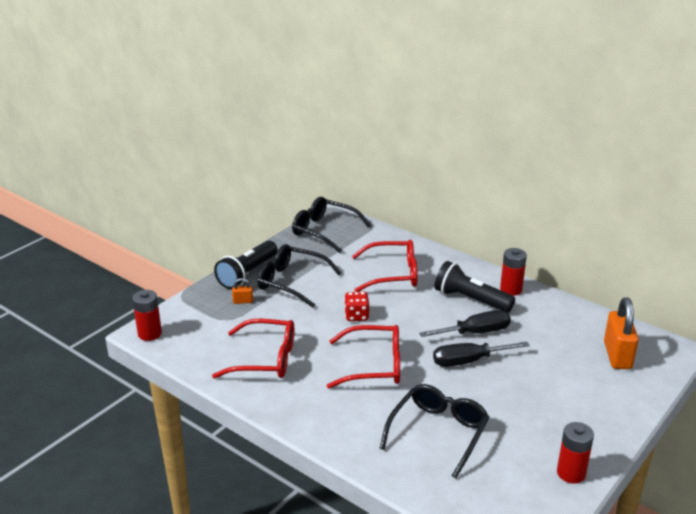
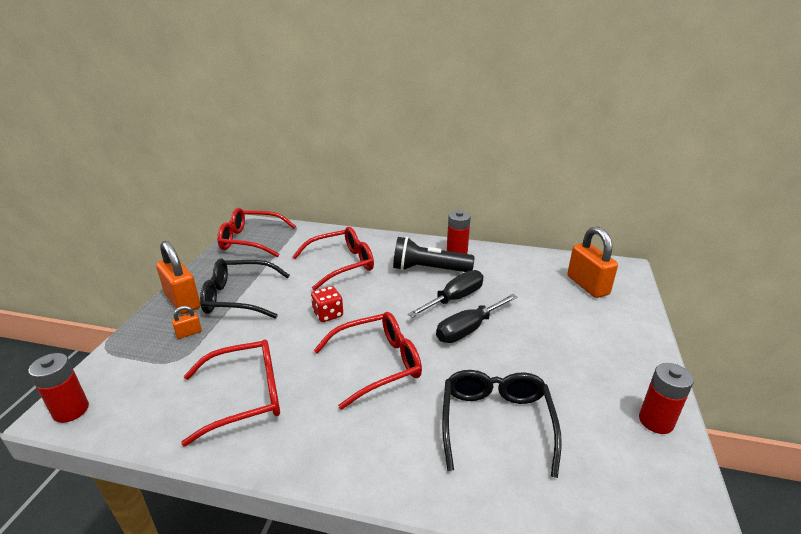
camera: 25 degrees left, 0 degrees up
black flashlight [214,241,278,289] -> orange padlock [156,241,200,314]
black glasses [292,197,371,253] -> red glasses [217,208,296,257]

